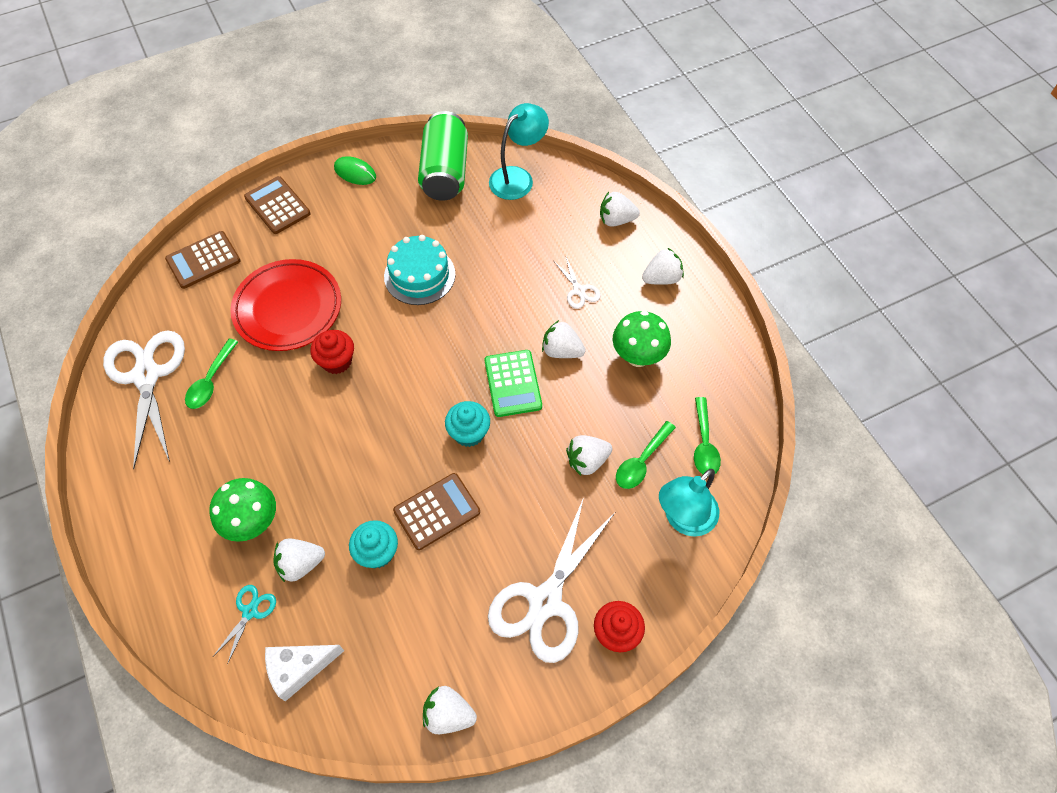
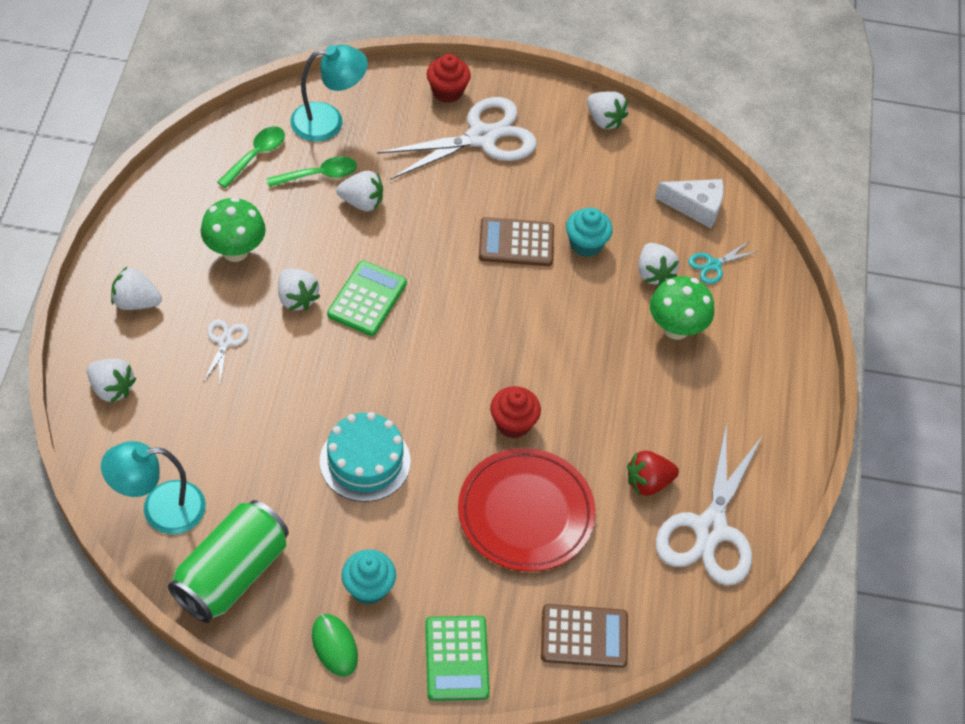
camera: 150 degrees left, 5 degrees down
green spoon [185,338,238,409] -> red strawberry [627,451,679,496]
brown calculator [244,176,311,234] -> green calculator [425,616,490,701]
white strawberry [273,539,325,582] -> white strawberry turned 60 degrees clockwise [638,243,679,286]
turquoise cupcake [445,401,490,447] -> turquoise cupcake moved to [341,549,396,605]

